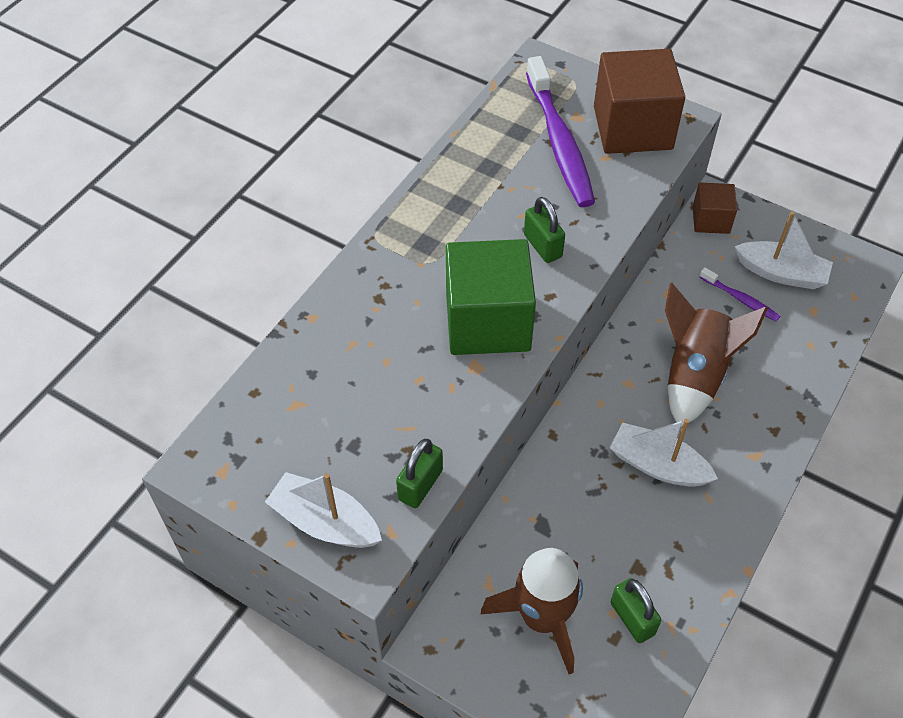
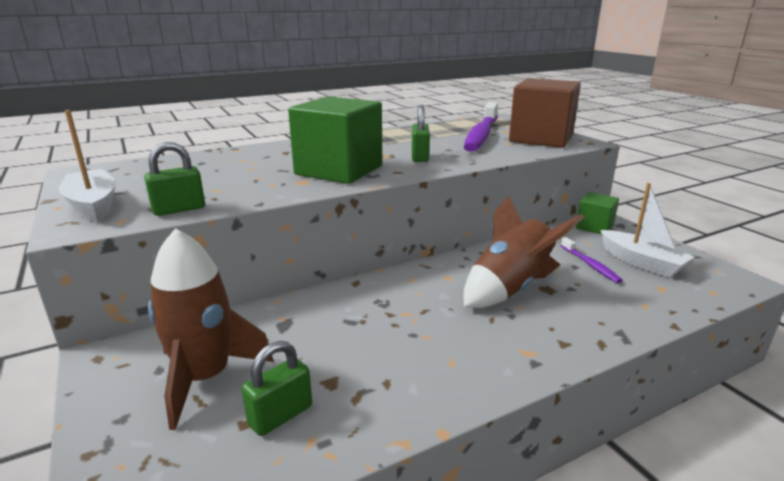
camera: 30 degrees right, 30 degrees down
white boat [610,419,718,487] -> none
green padlock [611,578,661,643] -> green padlock turned 45 degrees clockwise [242,341,312,436]
brown cube [693,183,737,234] -> green cube [576,192,619,234]

